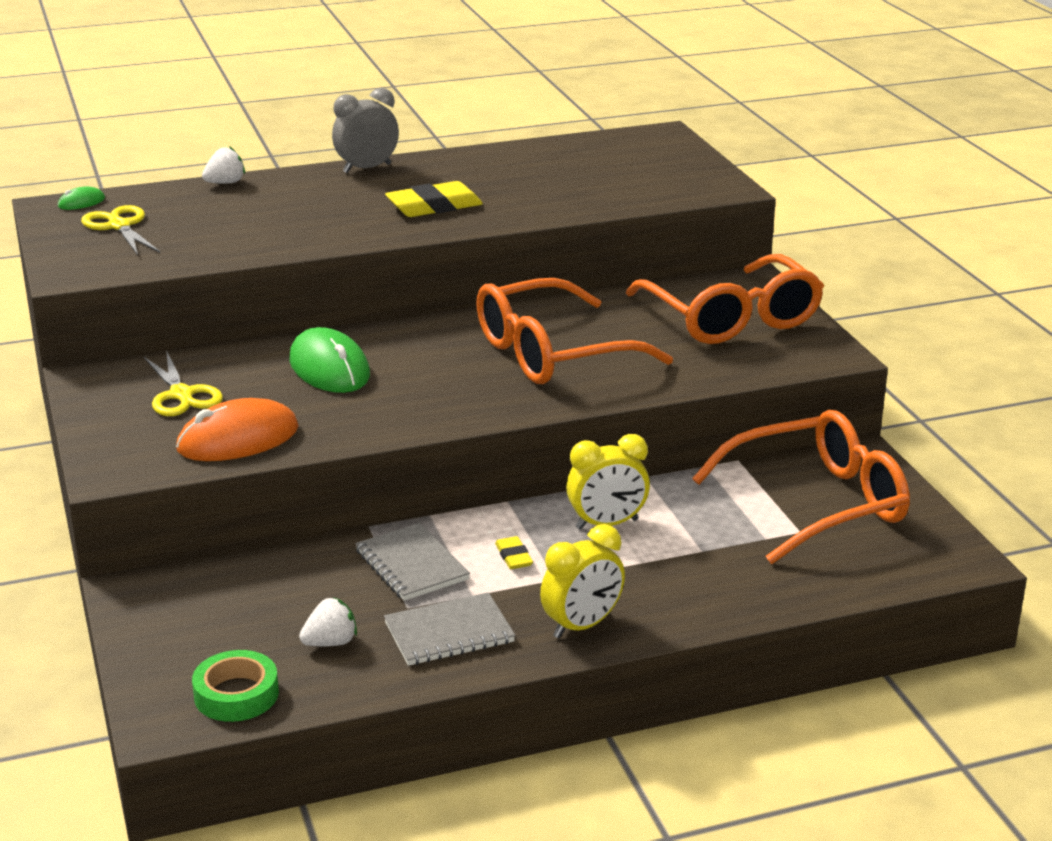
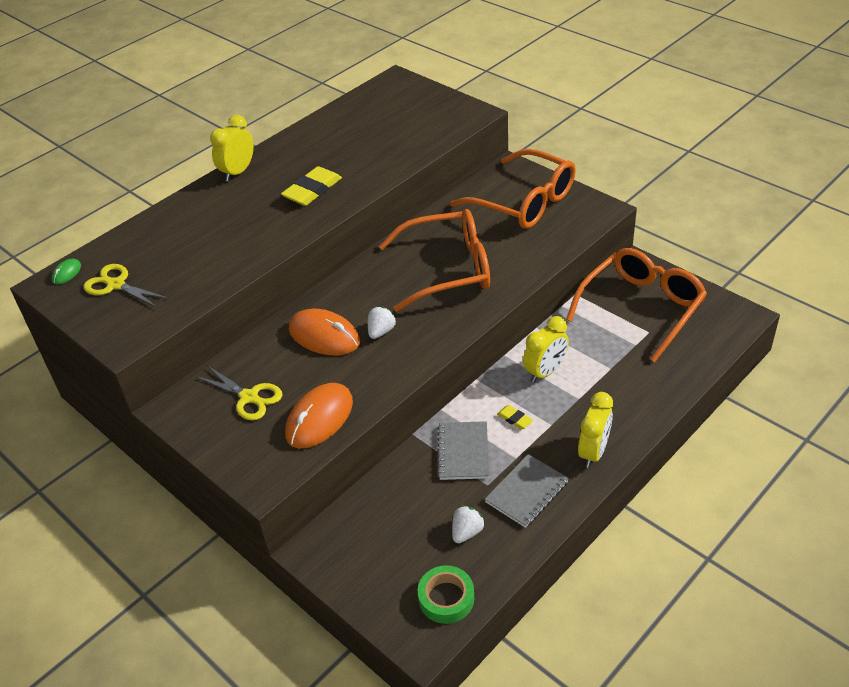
camera: 25 degrees left, 15 degrees up
white strawberry [202,146,245,184] -> white strawberry moved to [368,306,396,339]
green mouse [289,327,370,393] -> orange mouse [289,309,360,356]
grey clock [332,88,399,173] -> yellow clock [210,115,253,181]
grey notebook [355,523,470,601] -> grey notebook turned 60 degrees clockwise [437,421,489,480]
orange glasses [476,278,673,384] -> orange glasses turned 135 degrees counterclockwise [379,209,490,312]

